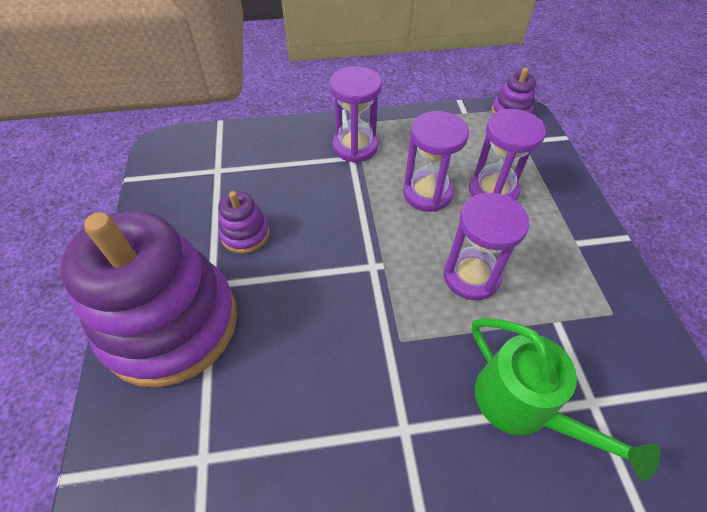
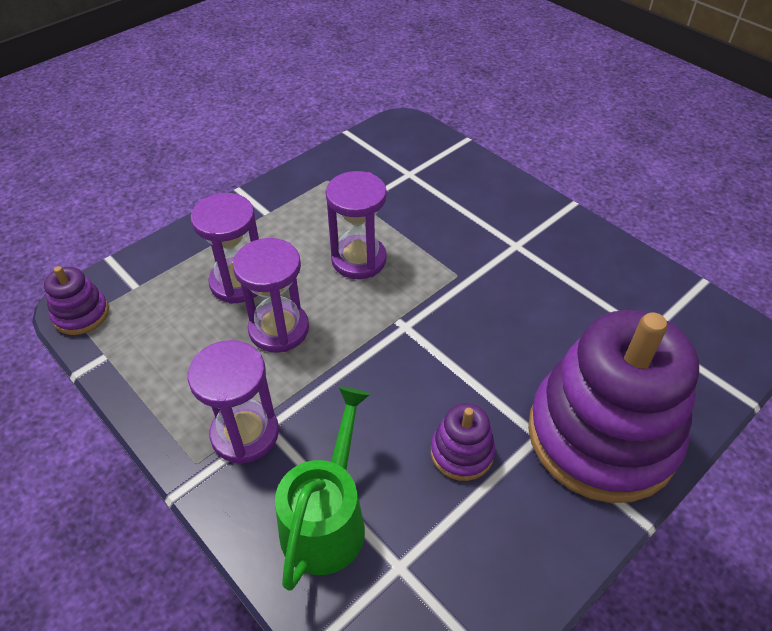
camera: 125 degrees left, 5 degrees down
green watering can [471,318,660,481] -> green watering can moved to [275,386,370,591]

